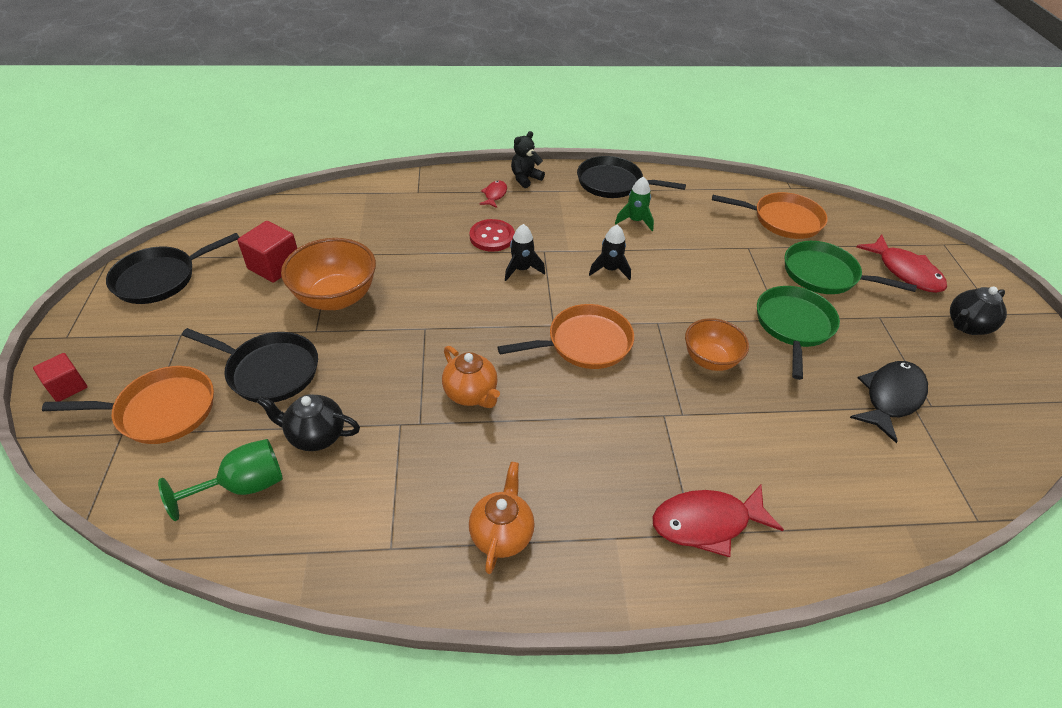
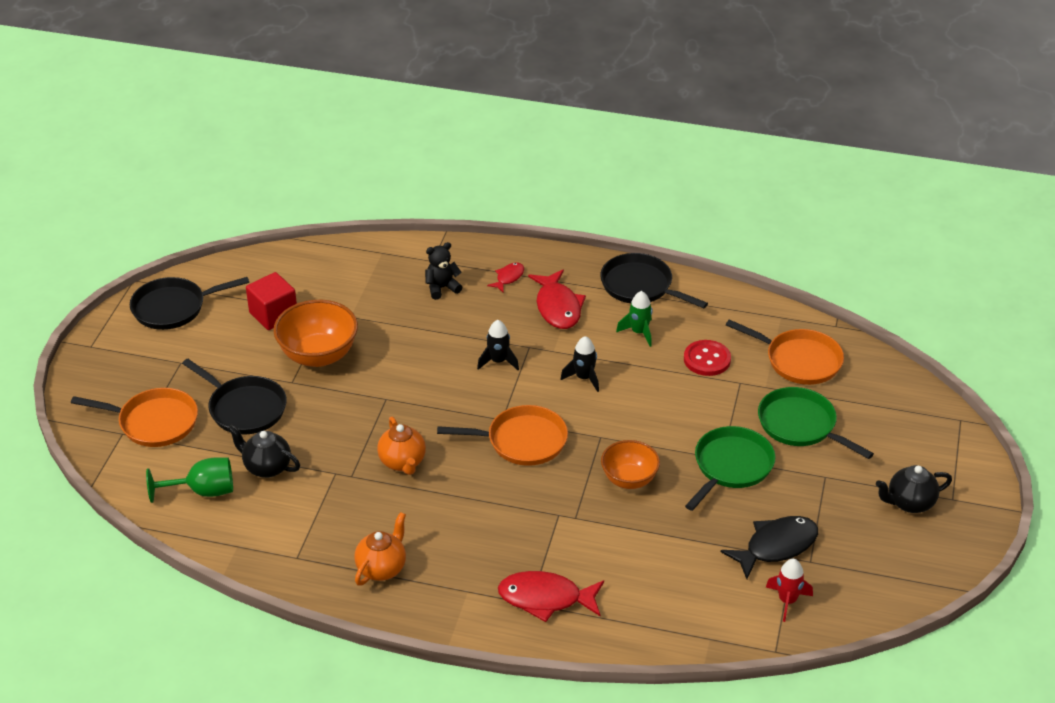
camera: 20 degrees right, 5 degrees down
red cube [33,353,87,402] -> none
red button [470,219,515,252] -> red button moved to [684,340,731,376]
black teddy bear [511,131,545,188] -> black teddy bear moved to [425,242,463,300]
red fish [856,234,947,293] -> red fish moved to [528,270,586,329]
none -> red rocket [766,559,813,622]

